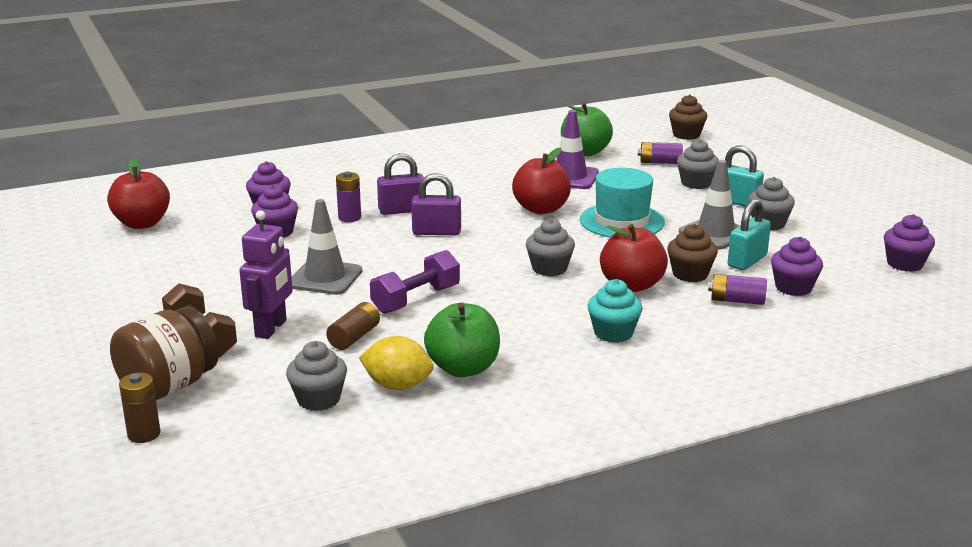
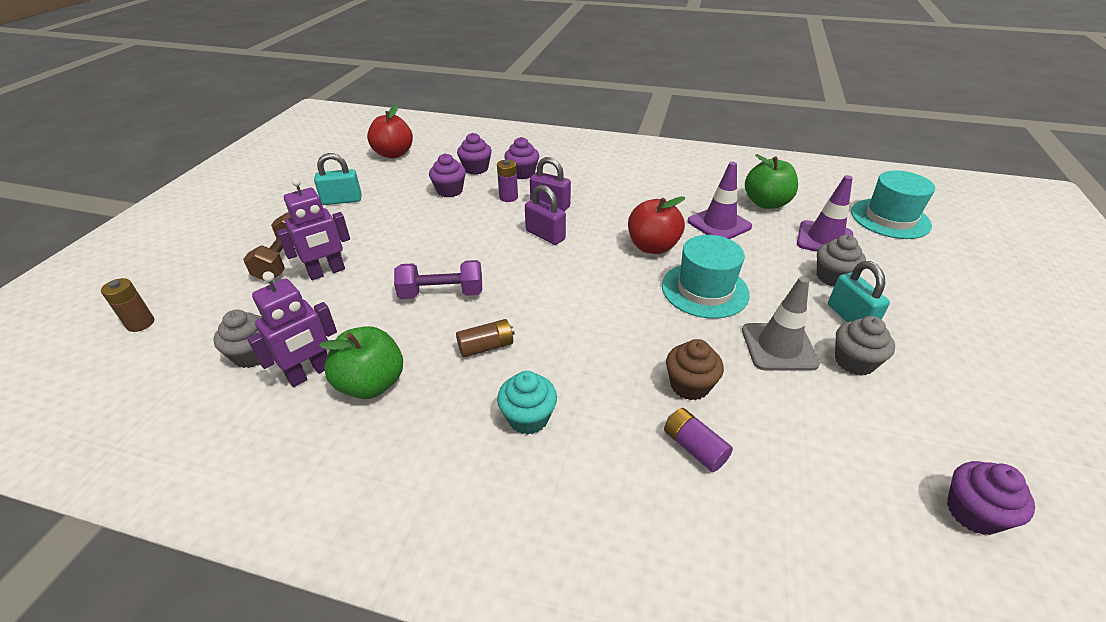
camera: 40 degrees right, 15 degrees up
brown jar [110,306,219,400] -> none
grey traffic cone [292,199,362,295] -> none
brown battery [326,302,380,350] -> brown battery moved to [456,319,515,358]
yellow lemon [359,336,434,390] -> purple robot [247,271,337,387]
grey cupcake [526,219,575,276] -> none
red apple [600,224,668,292] -> none
purple battery [638,142,683,164] -> purple traffic cone [797,175,853,252]
brown cupcake [669,95,707,140] -> turquoise hat [851,170,935,239]
turquoise padlock [728,199,771,270] -> turquoise padlock moved to [314,153,362,205]
purple cupcake [771,237,823,296] -> purple cupcake moved to [504,137,539,179]

